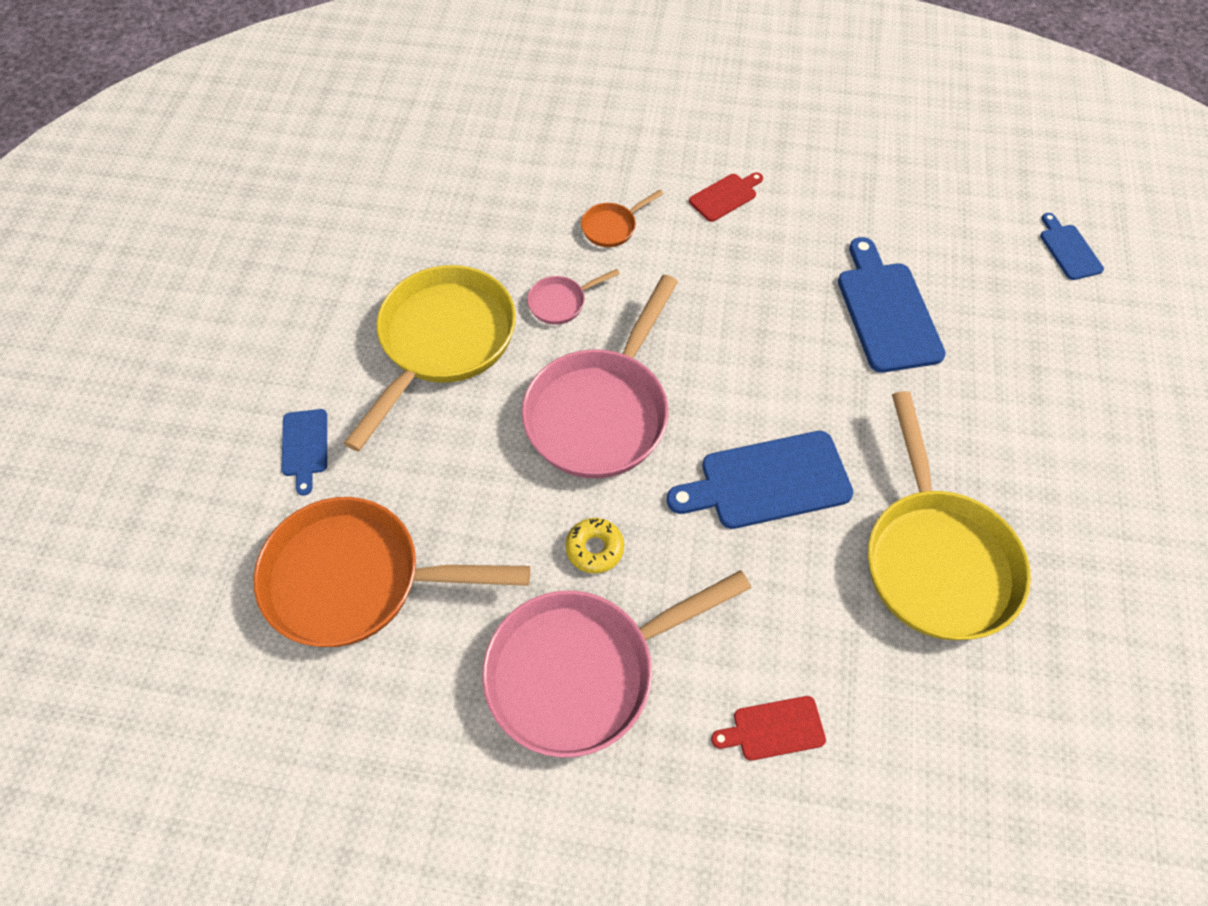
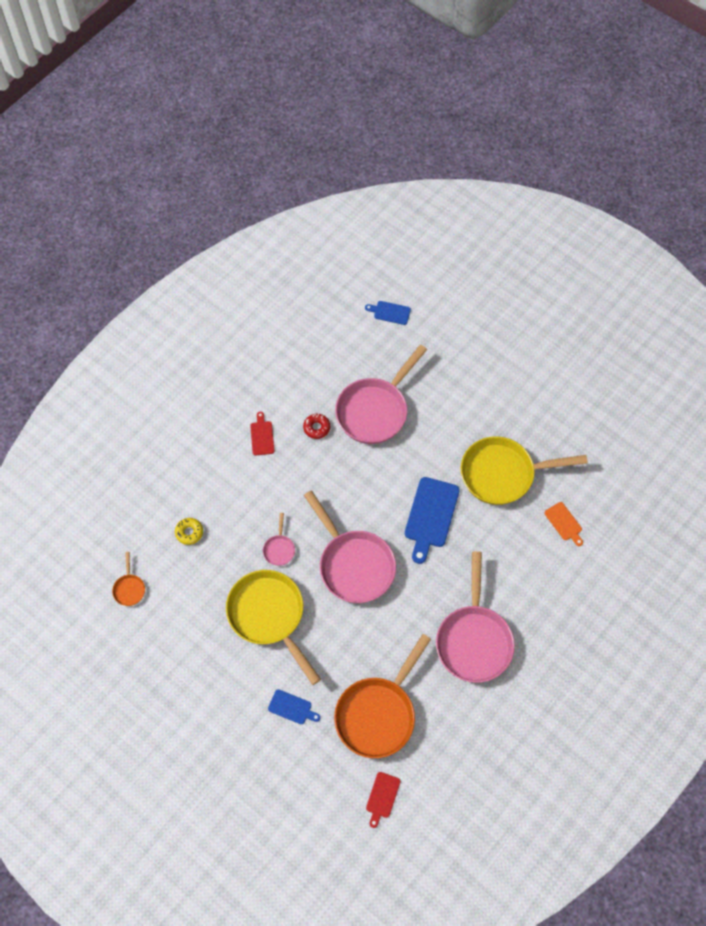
camera: 60 degrees left, 5 degrees up
yellow donut [565,518,624,573] -> yellow donut moved to [175,518,203,545]
orange pan [581,190,663,247] -> orange pan moved to [112,552,145,606]
red cutting board [711,696,826,761] -> red cutting board moved to [366,772,401,828]
blue cutting board [838,237,946,373] -> pink pan [335,345,427,444]
yellow pan [868,391,1031,640] -> yellow pan turned 150 degrees clockwise [461,436,588,505]
none -> red donut [303,414,330,439]
none -> orange cutting board [544,502,583,546]

